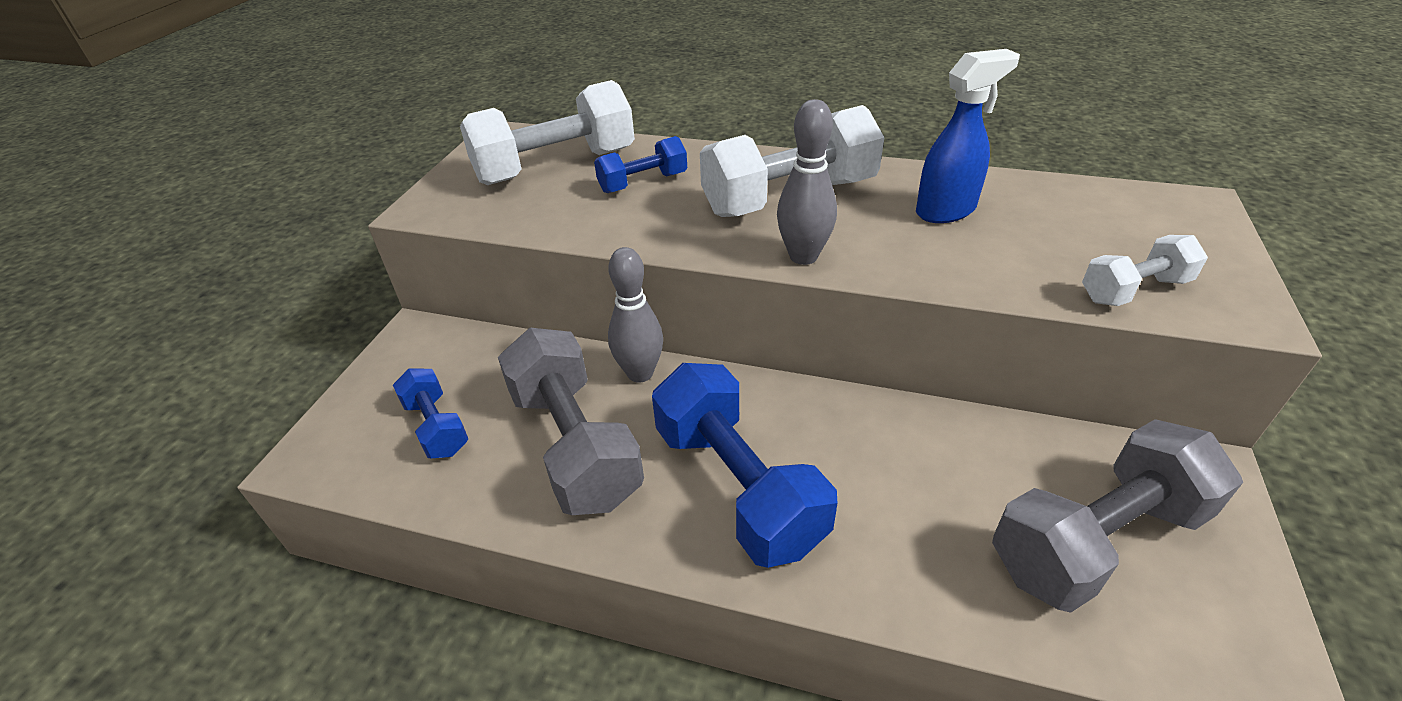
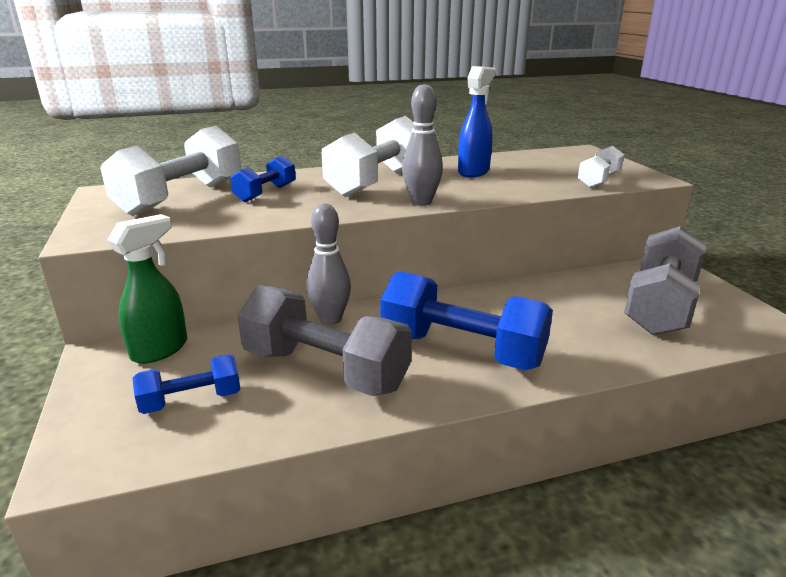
camera: 35 degrees left, 15 degrees down
blue dumbbell [393,369,468,458] -> blue dumbbell turned 45 degrees counterclockwise [132,354,240,414]
none -> green spray bottle [108,214,187,364]

